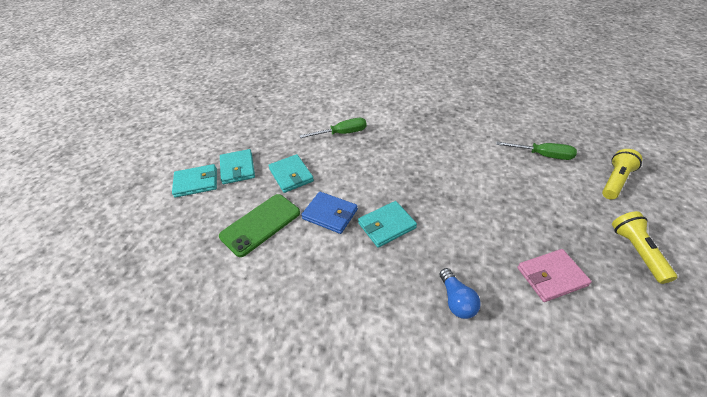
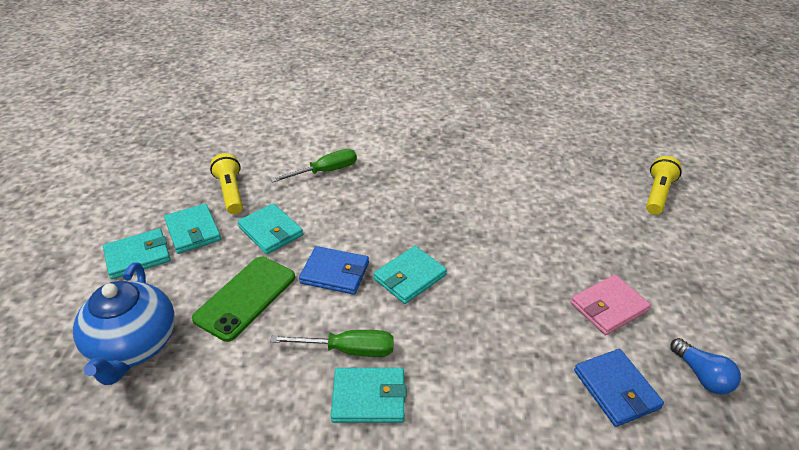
camera: 15 degrees left, 5 degrees down
blue light bulb [440,268,481,319] -> blue light bulb moved to [670,338,741,395]
green screwdriver [496,142,577,160] -> green screwdriver moved to [270,330,394,357]
yellow flashlight [612,211,677,284] -> yellow flashlight moved to [210,153,243,214]
none -> blue teapot [73,263,175,385]
none -> turquoise wallet [331,368,406,423]
none -> blue wallet [574,349,664,427]

